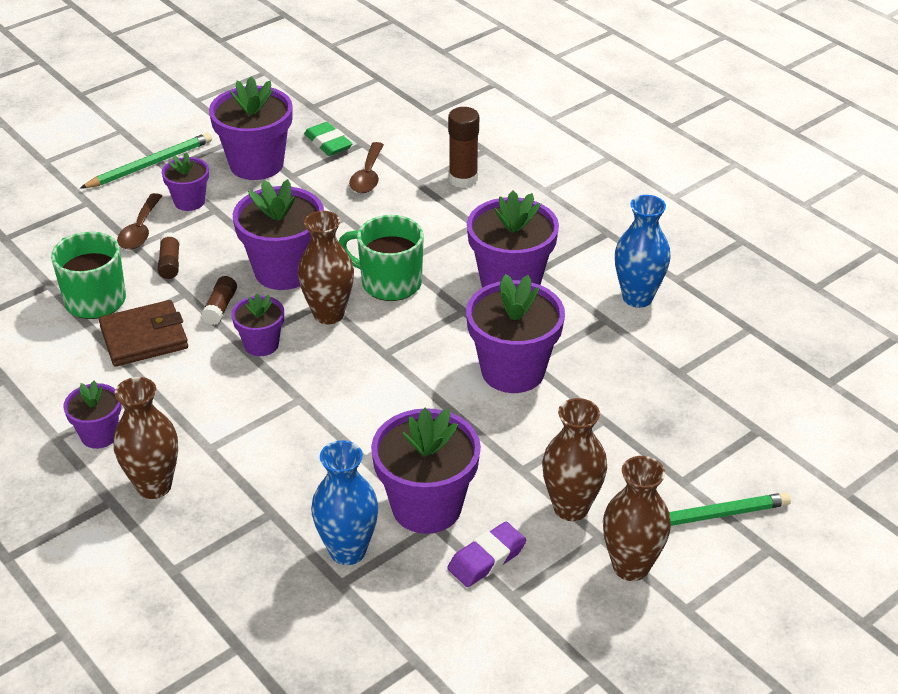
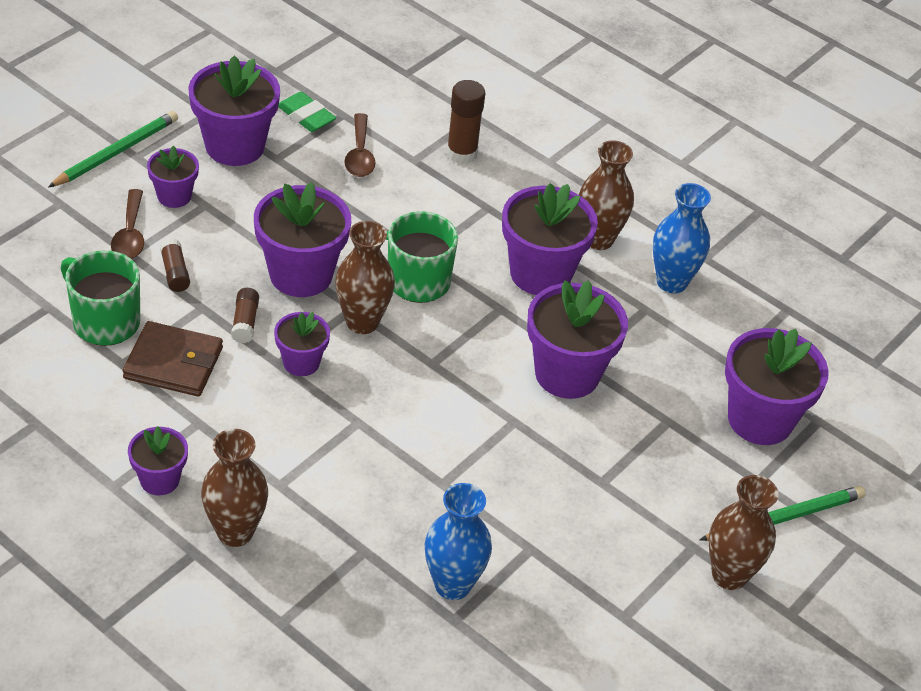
camera: 15 degrees left, 5 degrees up
brown wallet [99,300,188,367] -> brown wallet turned 45 degrees clockwise [123,321,223,397]
purple flower pot [371,408,481,534] -> purple flower pot moved to [725,328,829,445]
purple eraser [447,522,526,587] -> none
brown vase [542,398,607,521] -> brown vase moved to [579,140,634,250]

